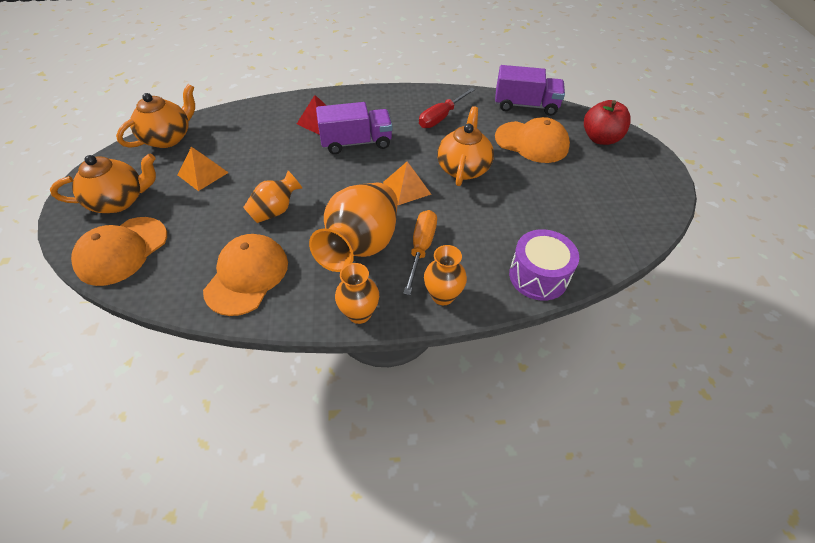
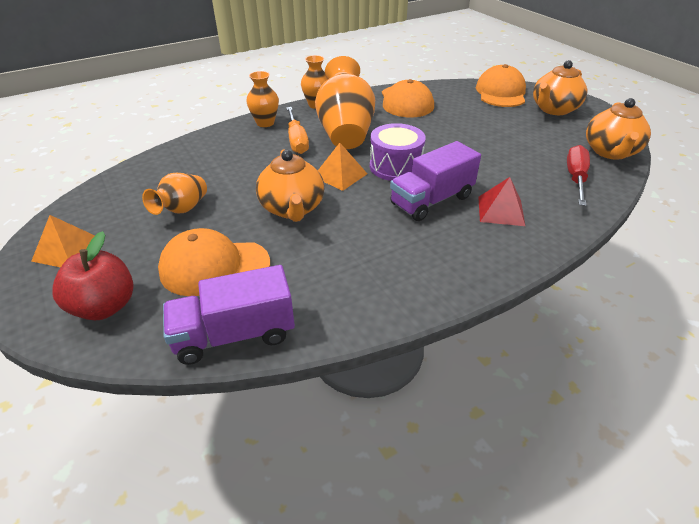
camera: 155 degrees right, 10 degrees down
orange pyramid [177,147,229,191] -> orange pyramid moved to [31,215,95,268]
orange vase [243,171,303,223] -> orange vase moved to [142,173,207,215]
red screwdriver [419,88,475,128] -> red screwdriver moved to [567,145,590,206]
purple drum [509,229,579,301] -> purple drum moved to [370,123,426,181]

